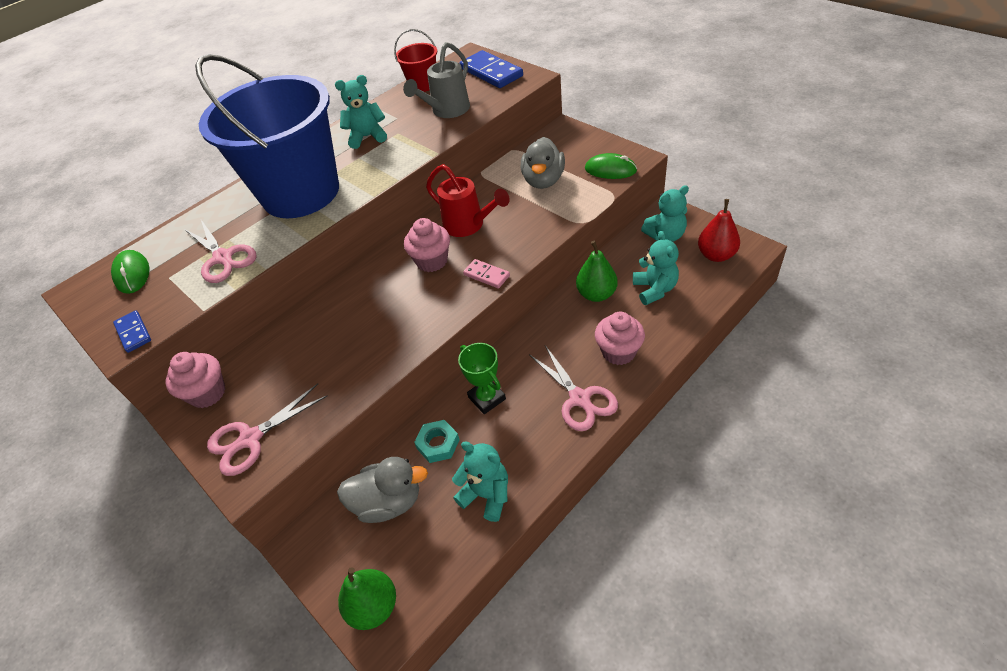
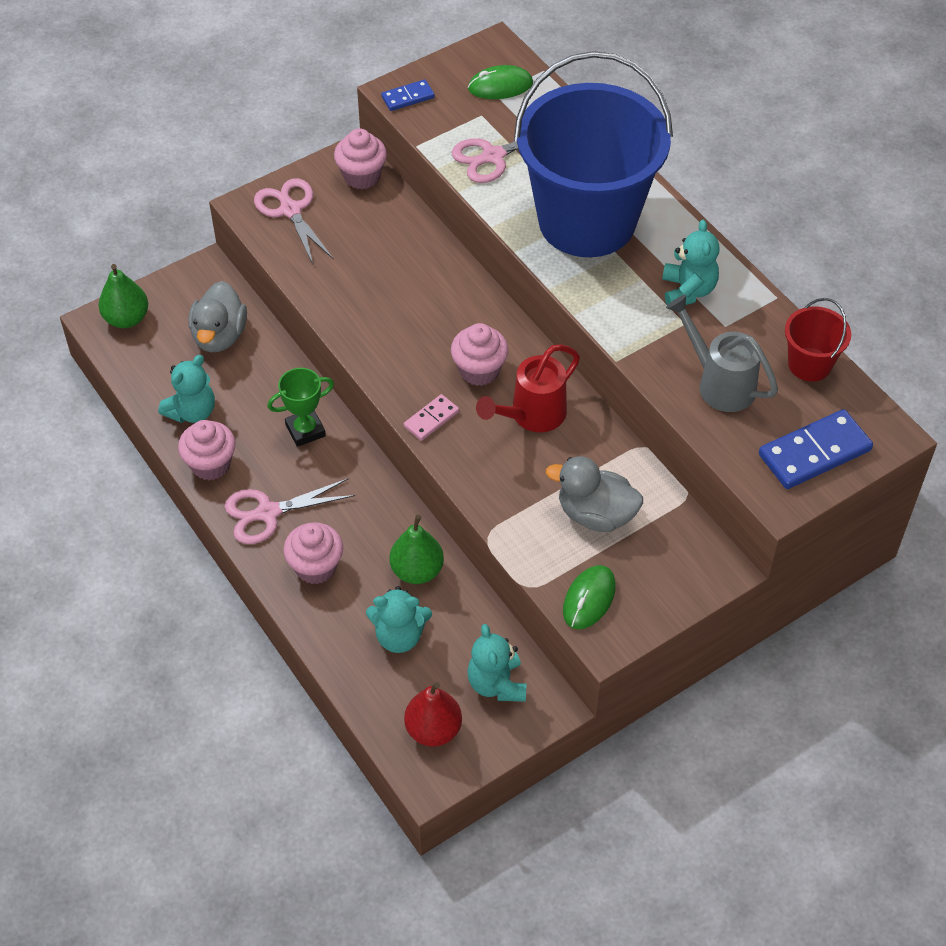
camera: 95 degrees right, 5 degrees up
turquoise nut [414,420,460,463] -> none
none -> pink cupcake [178,420,236,480]

